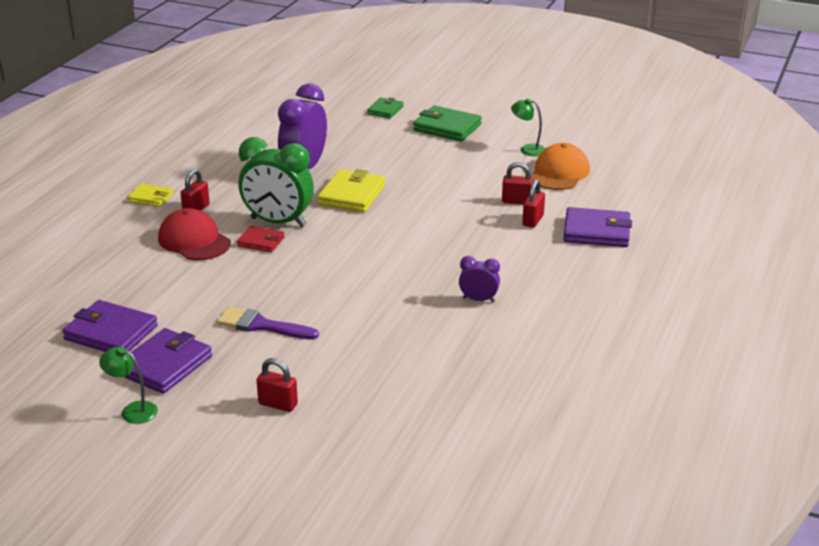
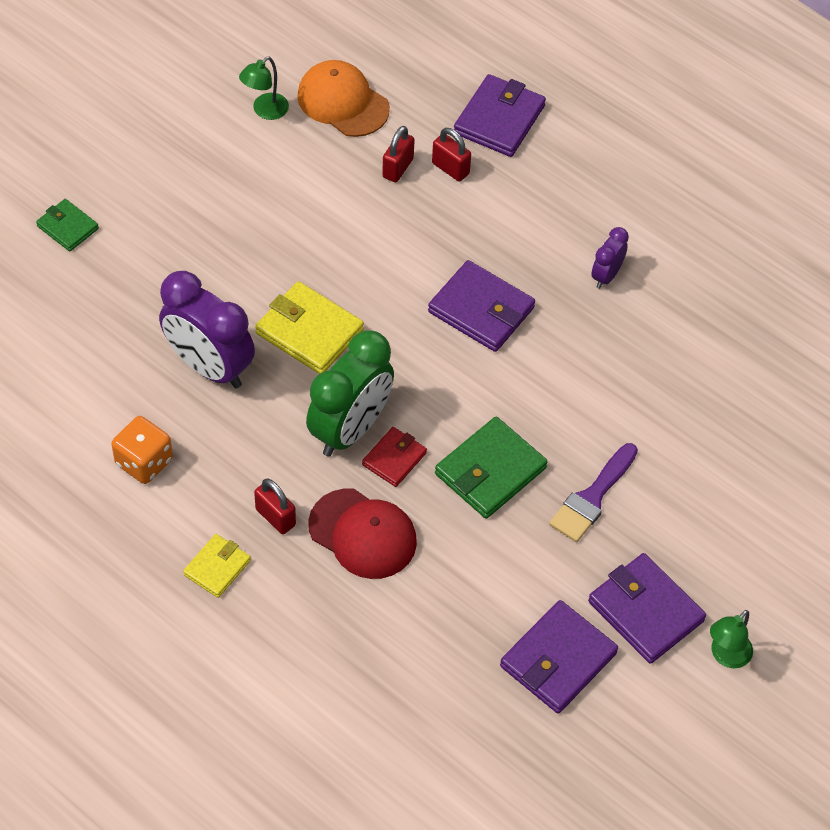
camera: 75 degrees left, 25 degrees up
red cap [158,208,231,260] -> red cap turned 120 degrees counterclockwise [308,489,417,579]
red padlock [257,358,298,412] -> none
green wallet [413,106,482,142] -> green wallet moved to [435,417,548,519]
none -> orange dice [111,416,173,484]
none -> purple wallet [428,260,535,352]

